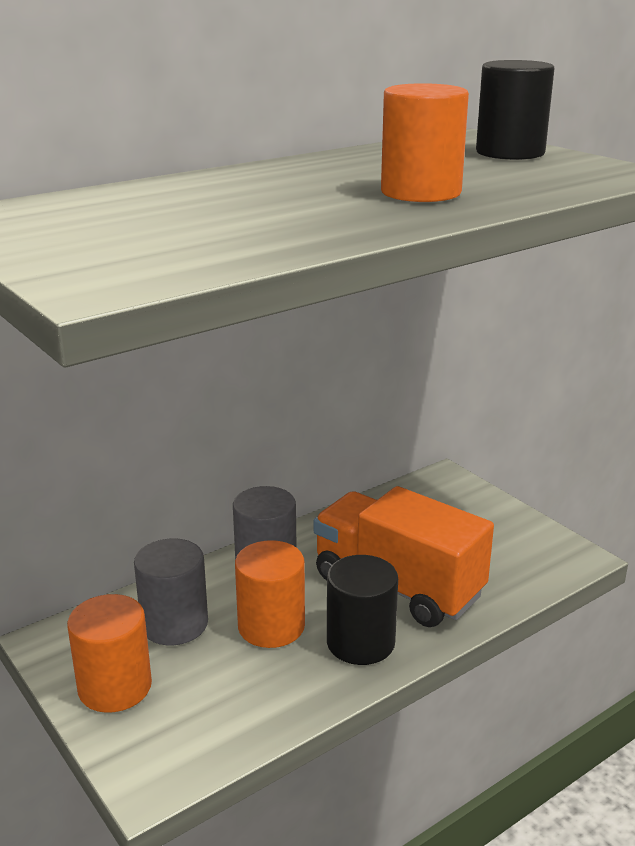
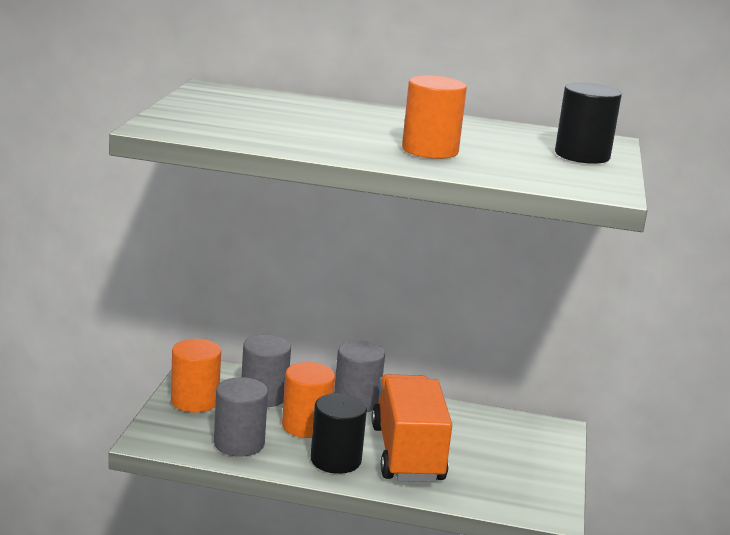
camera: 45 degrees right, 5 degrees down
none -> grey cylinder [214,377,268,457]

